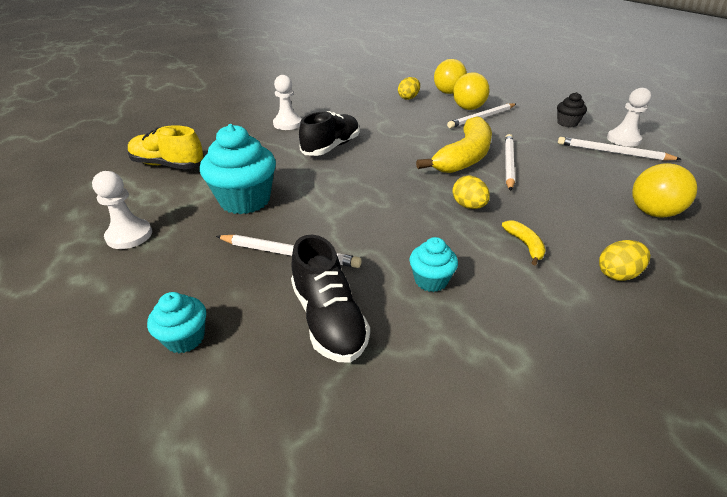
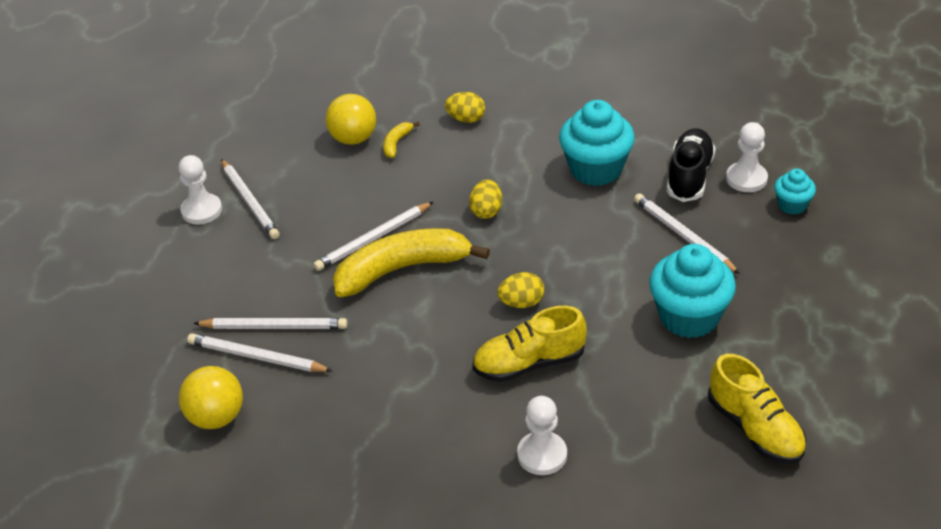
camera: 140 degrees left, 5 degrees up
white pawn [92,171,152,249] -> white pawn moved to [726,122,768,192]
black shoe [299,111,359,156] -> yellow shoe [472,306,587,382]
yellow egg [398,77,420,100] -> yellow egg moved to [497,272,544,308]
turquoise cupcake [409,237,458,292] -> turquoise cupcake [559,100,635,186], size x1.91
yellow ball [453,72,489,110] -> white pencil [187,333,333,372]
yellow banana [502,220,546,265] -> yellow banana moved to [383,121,420,158]
black cupcake [557,92,587,127] -> none

